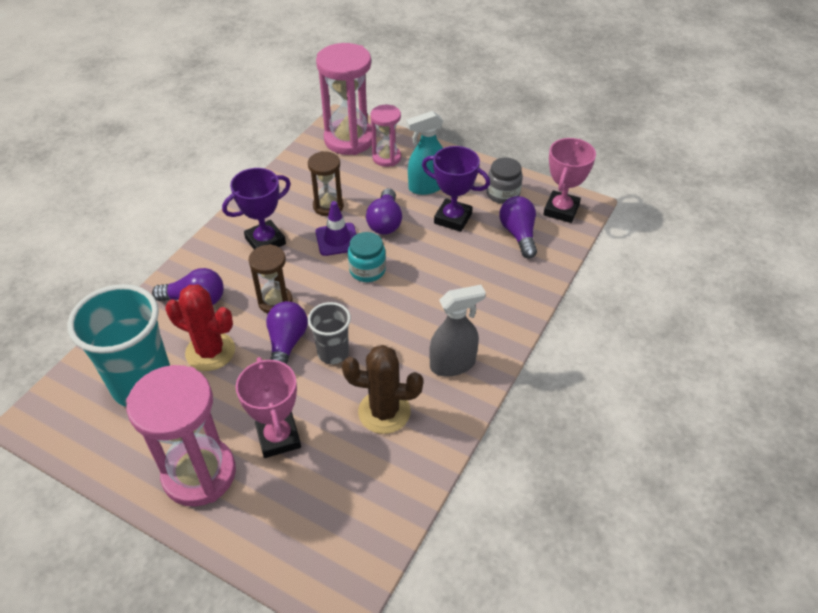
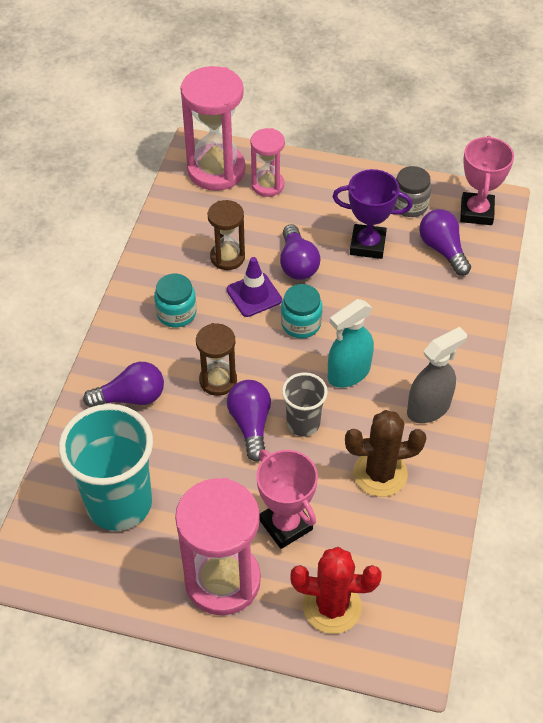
camera: 15 degrees left, 5 degrees up
red cactus [165,285,235,371] -> red cactus moved to [290,547,382,634]
purple trophy [222,168,291,249] -> turquoise jar [154,274,197,328]
turquoise spray bottle [406,111,443,195] -> turquoise spray bottle moved to [328,299,374,388]

